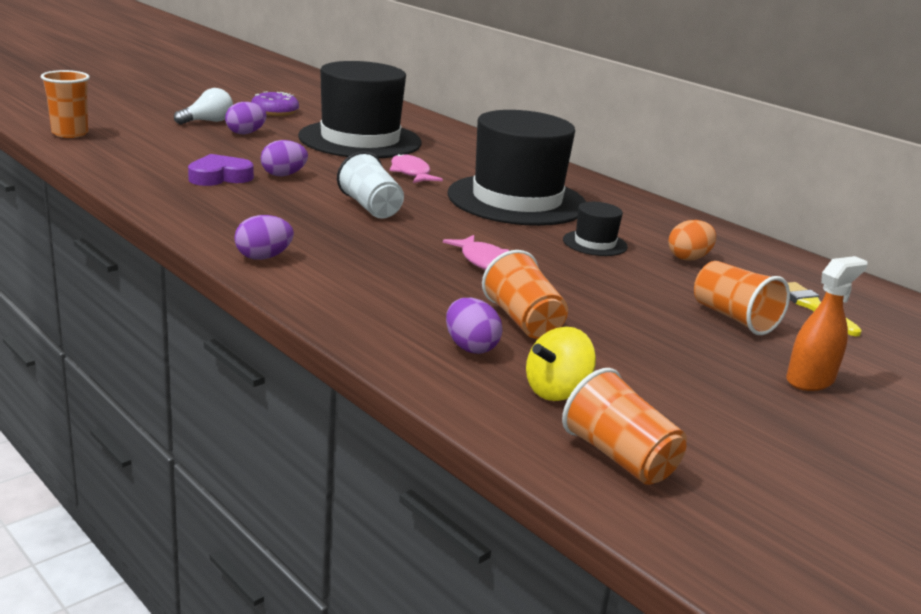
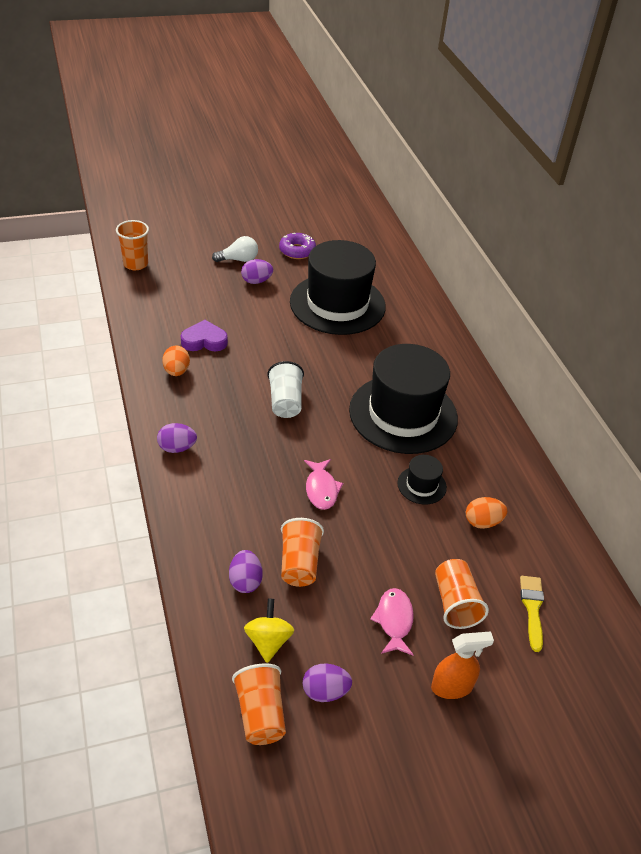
camera: 25 degrees right, 20 degrees up
purple egg [261,140,308,176] -> purple egg moved to [302,664,352,702]
pink fish [390,153,443,183] -> pink fish moved to [370,588,414,655]
yellow spinning top [526,327,596,401] -> yellow spinning top turned 105 degrees clockwise [244,599,295,663]
none -> orange egg [162,345,190,376]

